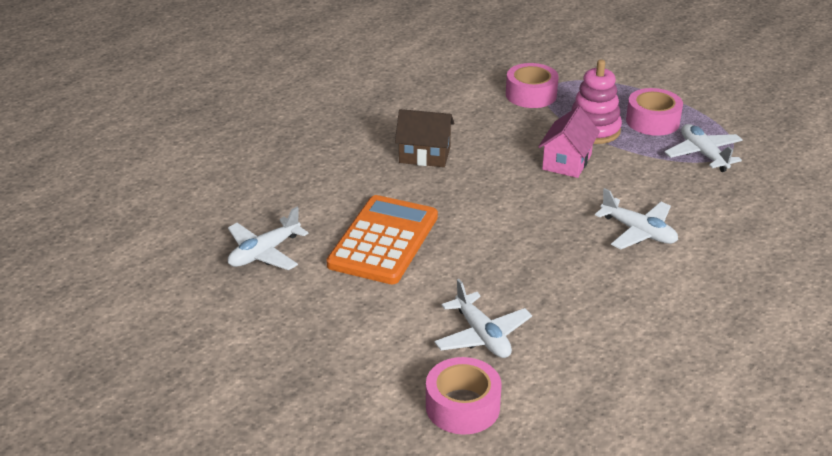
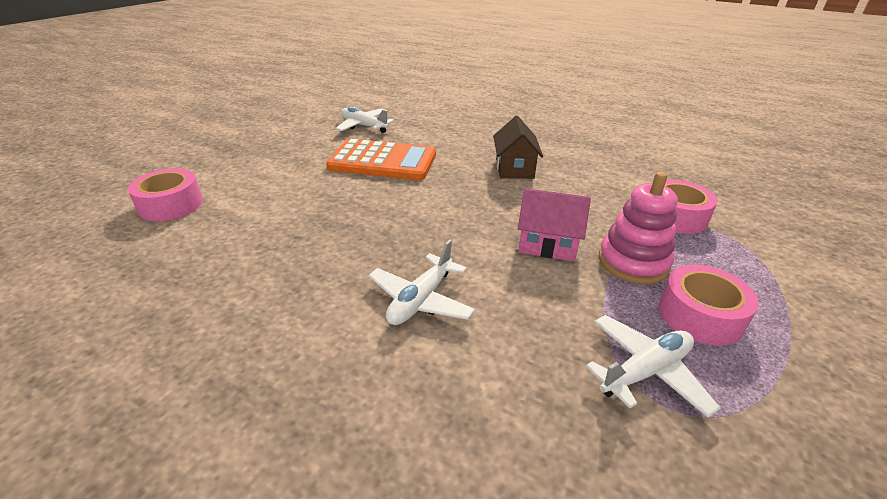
camera: 80 degrees right, 0 degrees up
white plane [434,279,532,358] -> none

